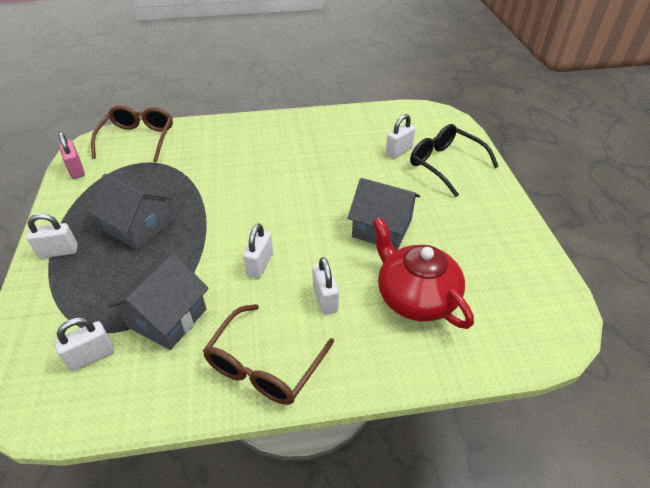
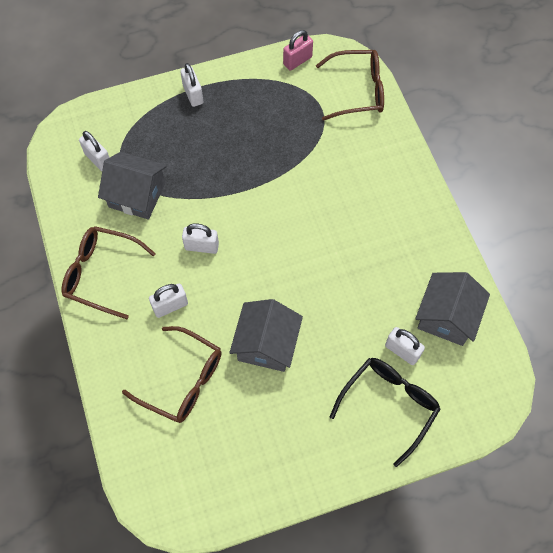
camera: 80 degrees right, 20 degrees up
grey house [88,174,173,250] -> grey house moved to [415,272,490,346]
red teapot [373,217,474,329] -> brown glasses [122,326,222,423]

